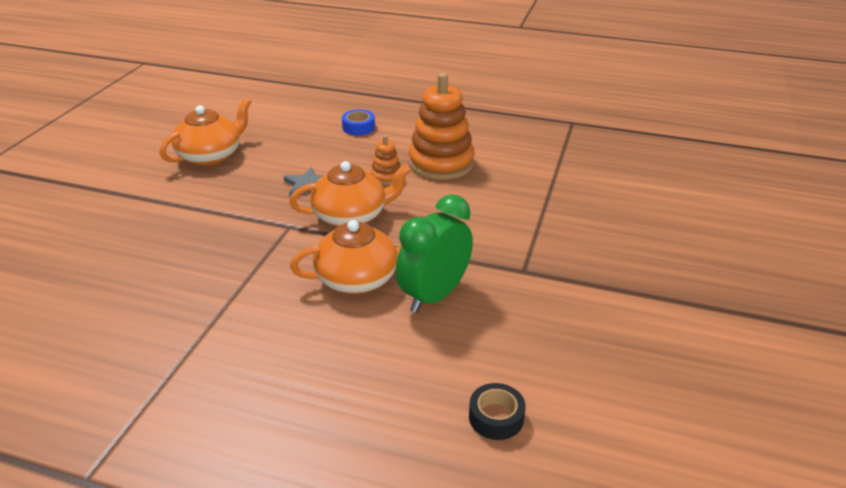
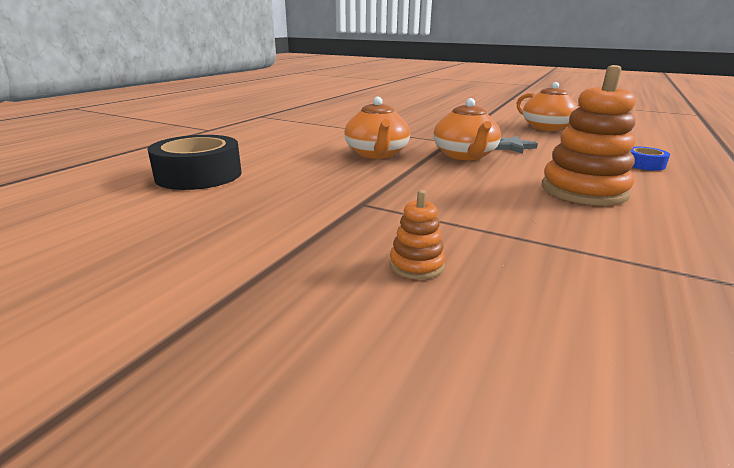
camera: 100 degrees right, 10 degrees down
orange stacking toy [371,135,401,185] -> orange stacking toy moved to [389,190,445,279]
green clock [396,194,473,313] -> none
black tape [469,383,526,440] -> black tape [148,135,242,190], size x2.03

